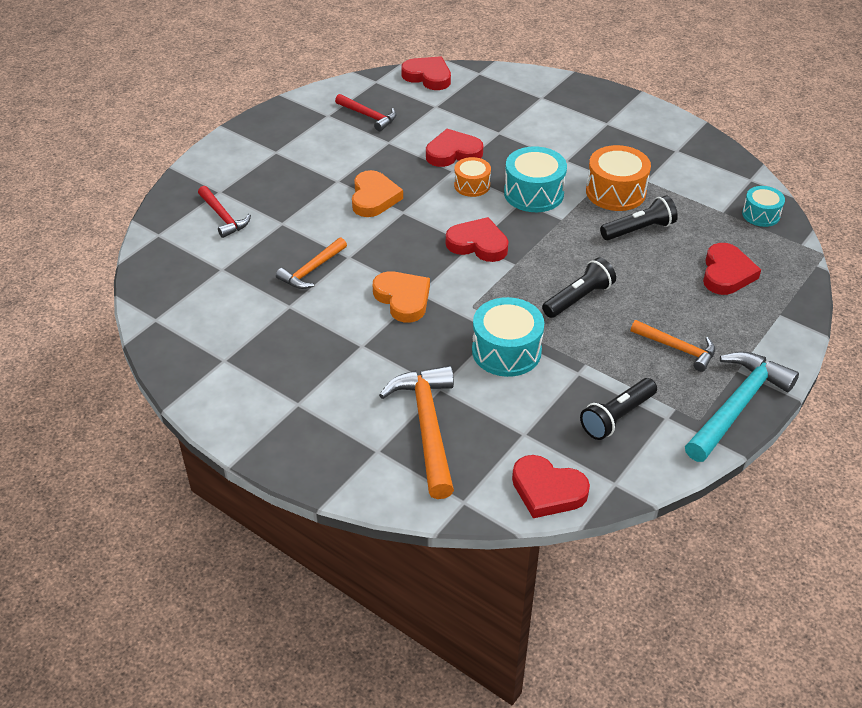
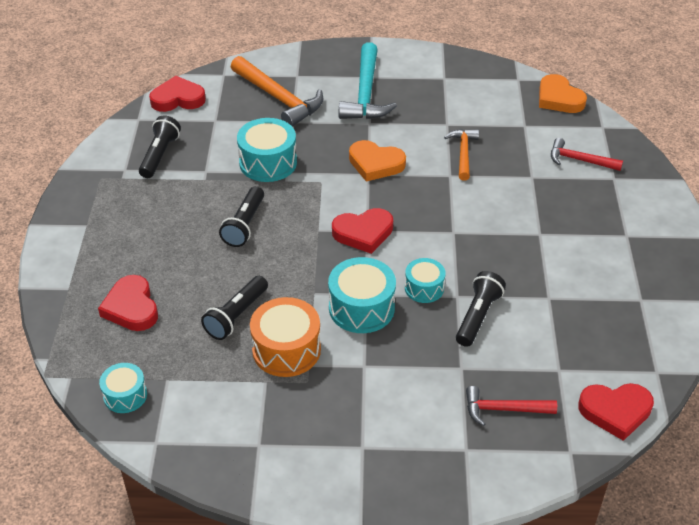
camera: 145 degrees right, 0 degrees up
red hammer [335,94,397,131] -> red hammer moved to [466,386,557,426]
orange heart [352,170,403,217] -> orange heart moved to [539,74,587,113]
red heart [426,129,483,167] -> black flashlight [456,271,506,347]
orange drum [454,157,491,197] -> turquoise drum [405,258,446,303]
orange hammer [631,320,715,372] -> none
turquoise hammer [685,352,799,462] -> turquoise hammer moved to [339,42,397,119]

